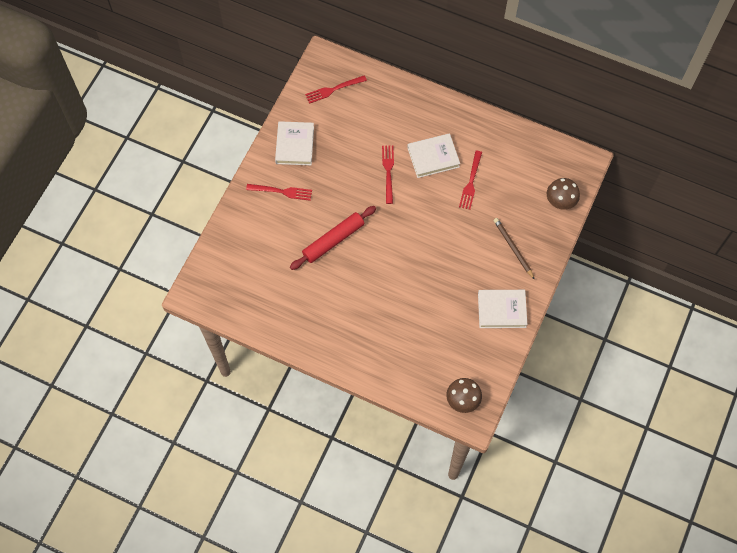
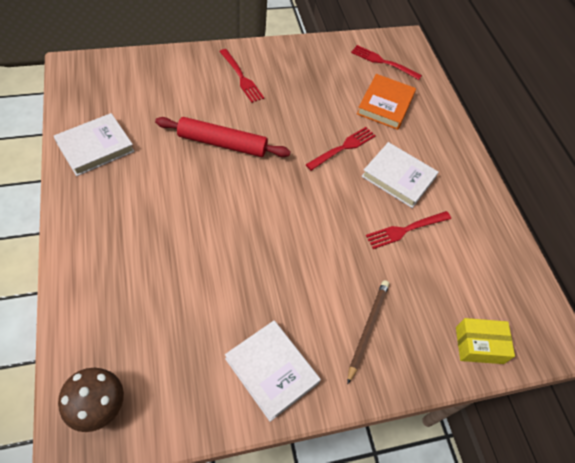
camera: 45 degrees right, 10 degrees down
white book [275,121,314,165] -> white book moved to [54,113,135,176]
brown mushroom [547,178,580,210] -> yellow box [456,318,515,364]
none -> orange book [357,74,416,130]

